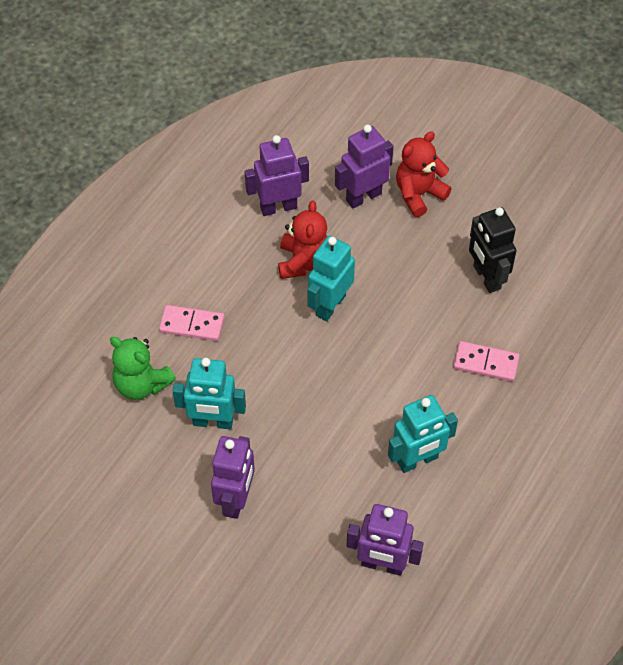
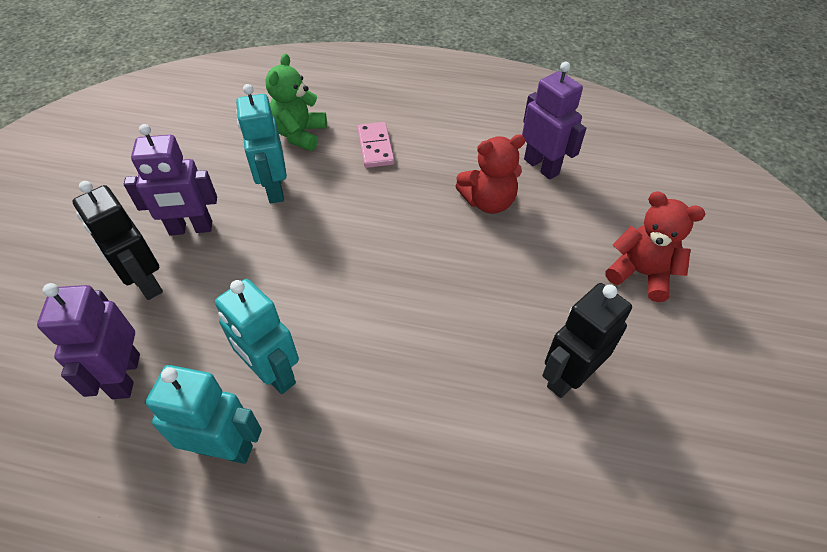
camera: 70 degrees right, 5 degrees down
turquoise robot [307,236,355,321] -> turquoise robot moved to [145,365,262,464]
purple robot [335,125,393,208] -> none
pink domino [453,341,519,382] -> none
none -> black robot [72,181,163,300]

